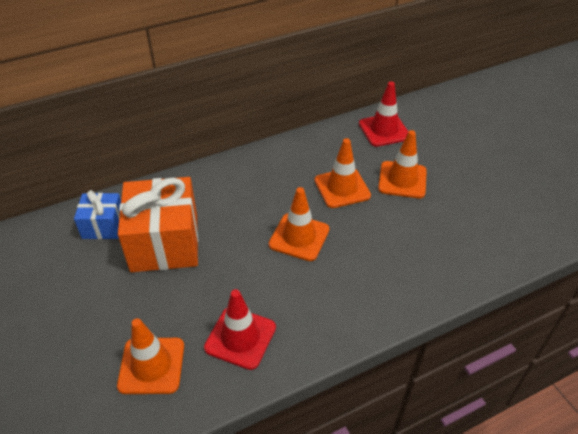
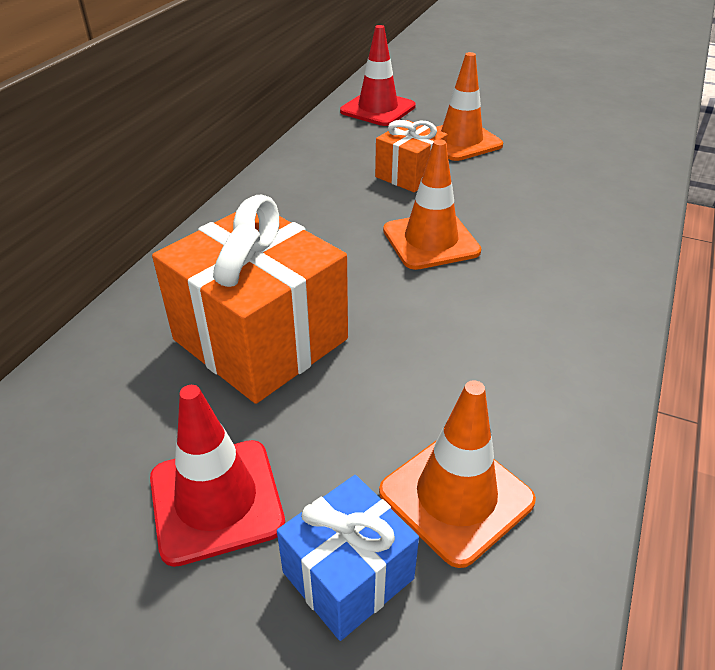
camera: 40 degrees left, 5 degrees down
blue gift [74,190,121,239] -> blue gift moved to [277,475,419,641]
red traffic cone [204,289,276,370] -> red traffic cone moved to [150,385,285,567]
orange traffic cone [315,138,371,208] -> orange gift [375,120,447,192]

